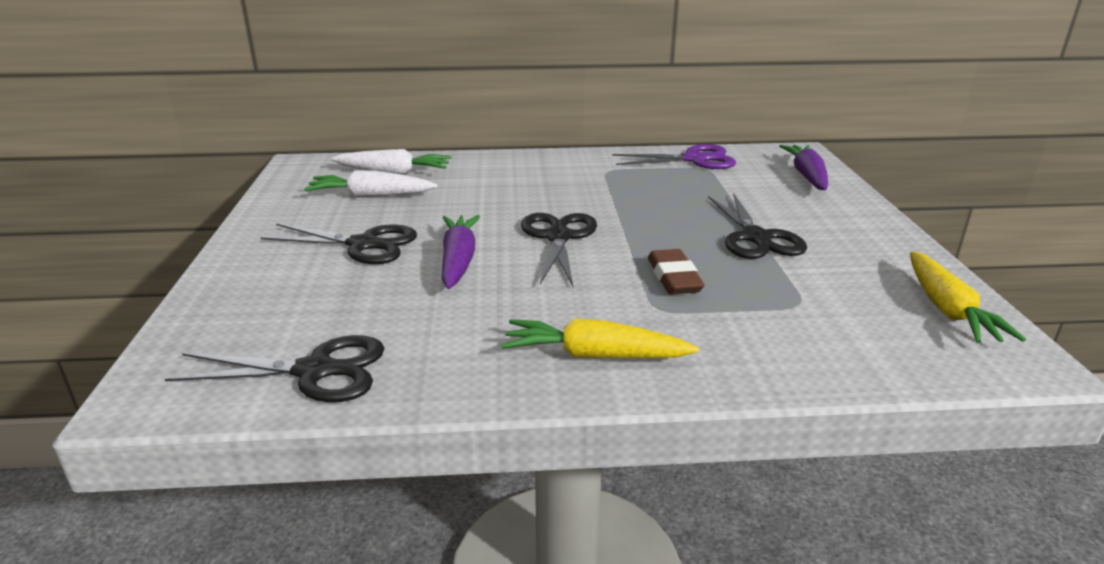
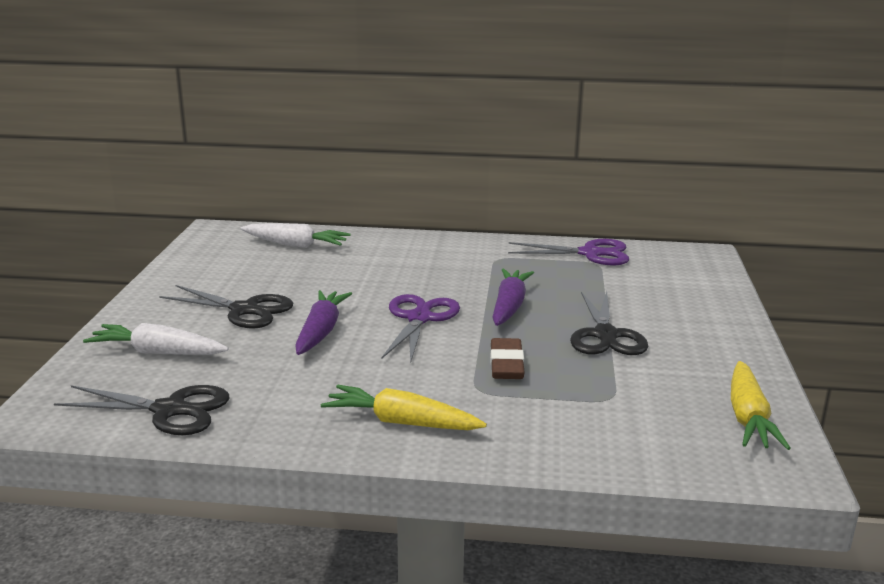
camera: 10 degrees right, 5 degrees down
white carrot [304,170,438,198] -> white carrot moved to [83,323,229,355]
black scissors [521,213,597,286] -> purple scissors [381,294,460,364]
purple carrot [779,145,828,190] -> purple carrot moved to [492,269,534,326]

